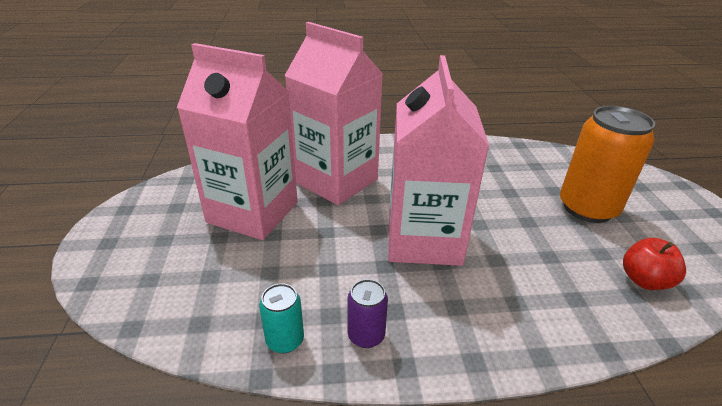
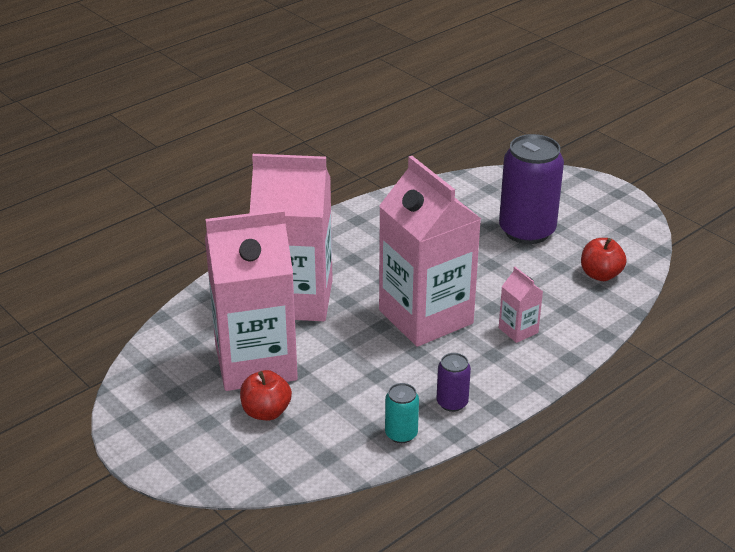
camera: 35 degrees left, 0 degrees up
orange can [560,106,655,223] -> purple can [499,134,564,244]
none -> red apple [240,370,292,420]
none -> pink carton [499,267,543,343]

